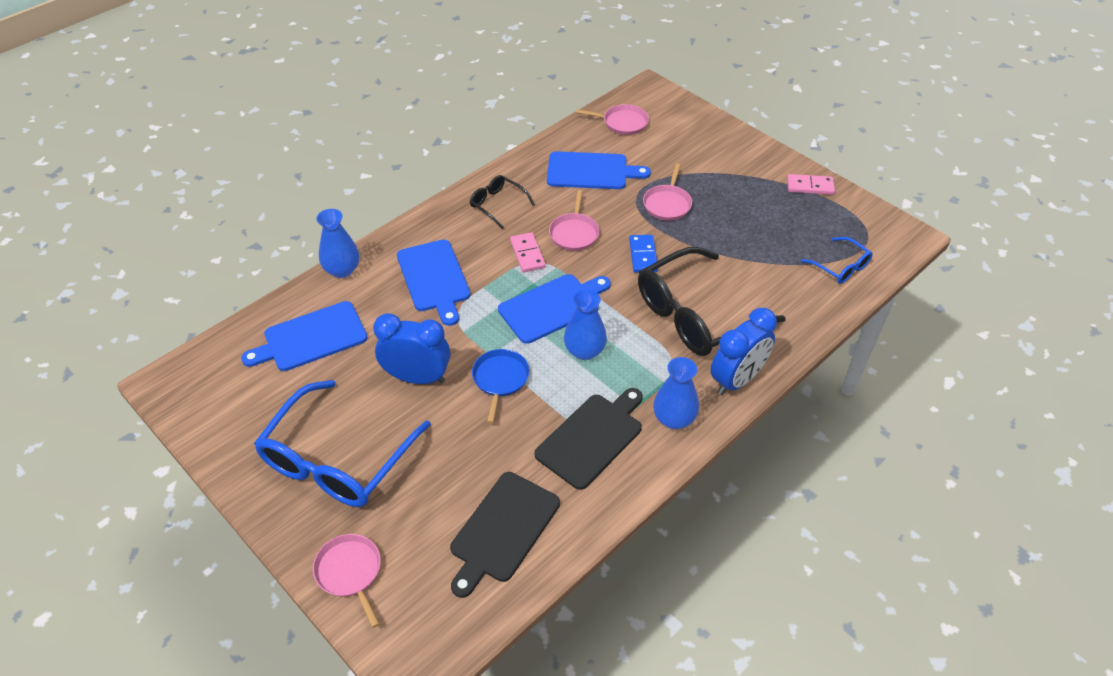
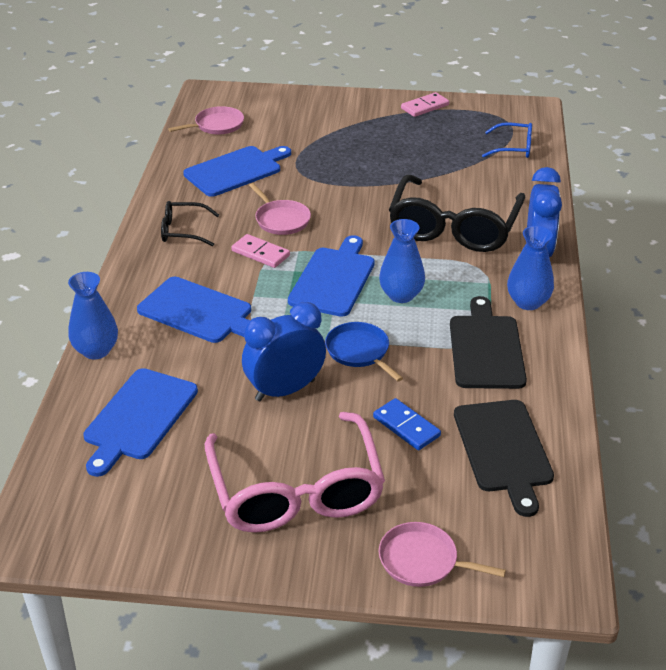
camera: 40 degrees left, 10 degrees down
blue glasses [254,380,431,507] -> pink glasses [205,412,385,533]
blue domino [629,235,658,273] -> blue domino moved to [373,398,441,450]
pink pan [643,163,692,220] -> none

